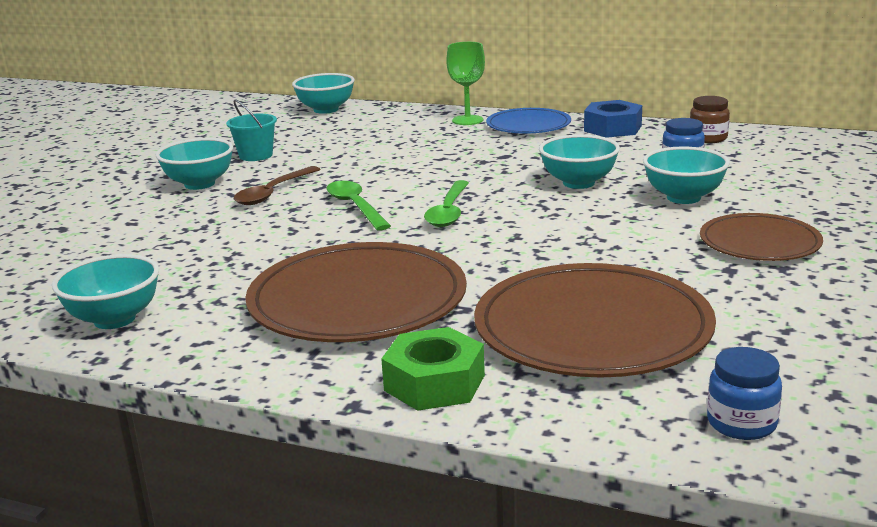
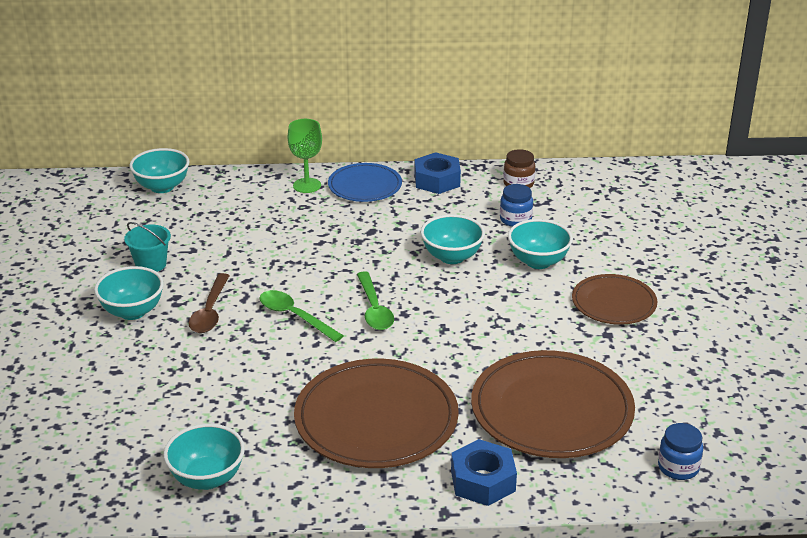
camera: 25 degrees left, 10 degrees up
green nut [381,327,485,411] -> blue nut [451,439,517,506]

